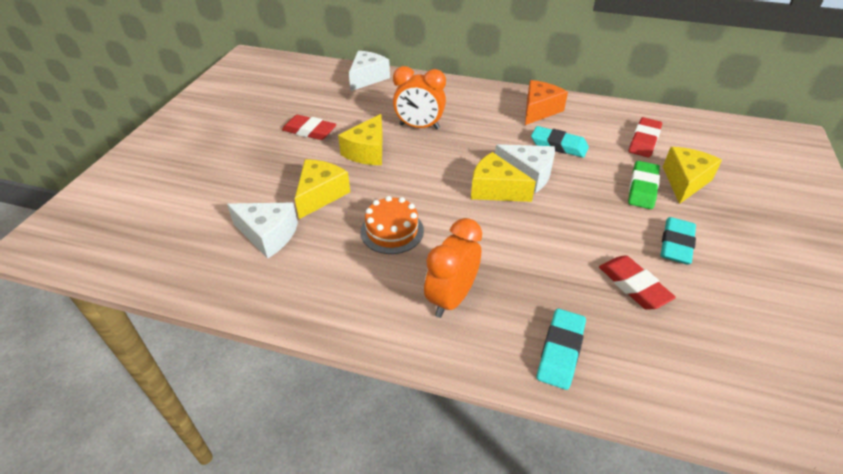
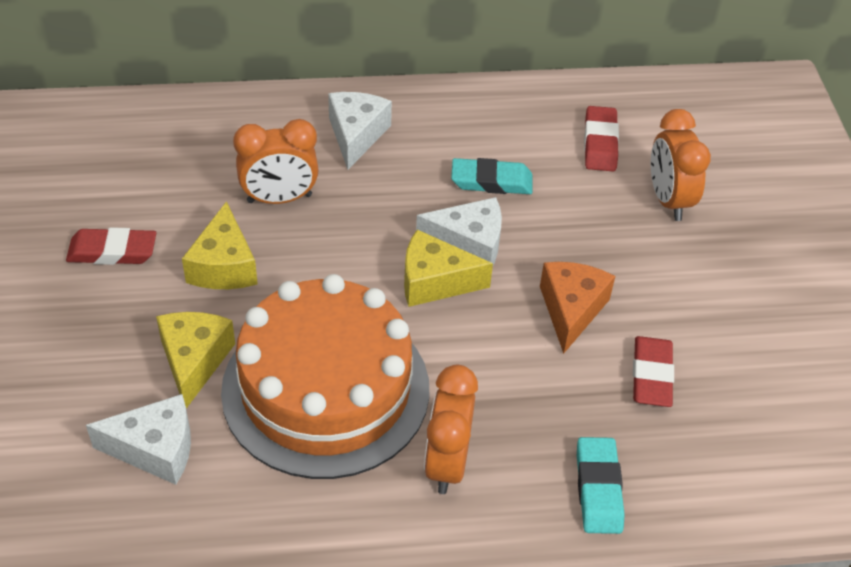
camera: 25 degrees left, 5 degrees up
white cheese [349,51,390,91] -> white cheese moved to [328,92,392,169]
orange cake [360,196,424,254] -> orange cake [221,274,429,479], size x2.29
orange cheese [525,80,568,125] -> orange cheese moved to [540,262,615,354]
red eraser [599,255,676,310] -> red eraser turned 60 degrees clockwise [633,336,674,407]
green eraser [628,161,660,209] -> none
turquoise eraser [661,217,696,265] -> none
yellow cheese [663,147,722,204] -> orange clock [651,109,711,221]

